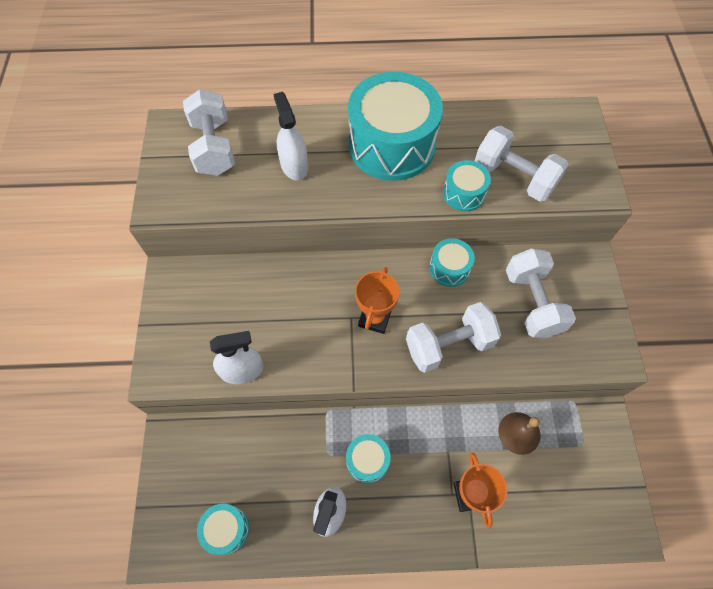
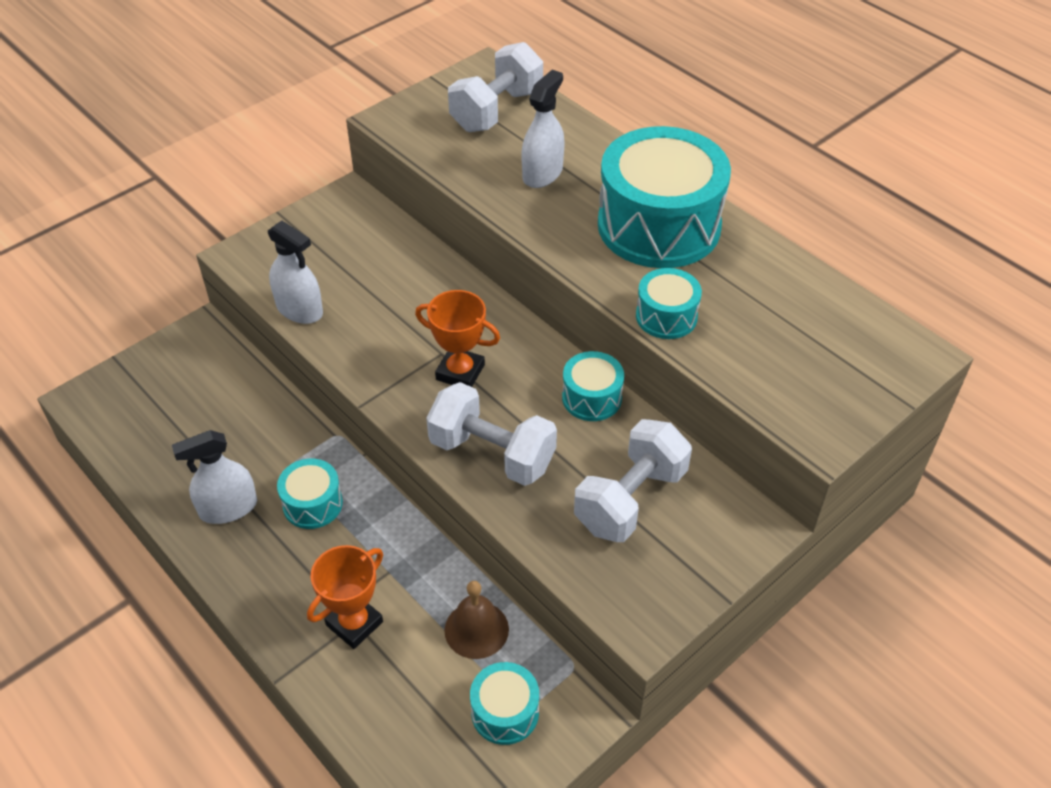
camera: 50 degrees right, 15 degrees down
turquoise drum [197,504,249,555] -> turquoise drum moved to [470,662,539,745]
orange trophy [355,267,399,334] -> orange trophy turned 45 degrees clockwise [415,290,500,387]
white dumbbell [475,126,568,202] -> none

